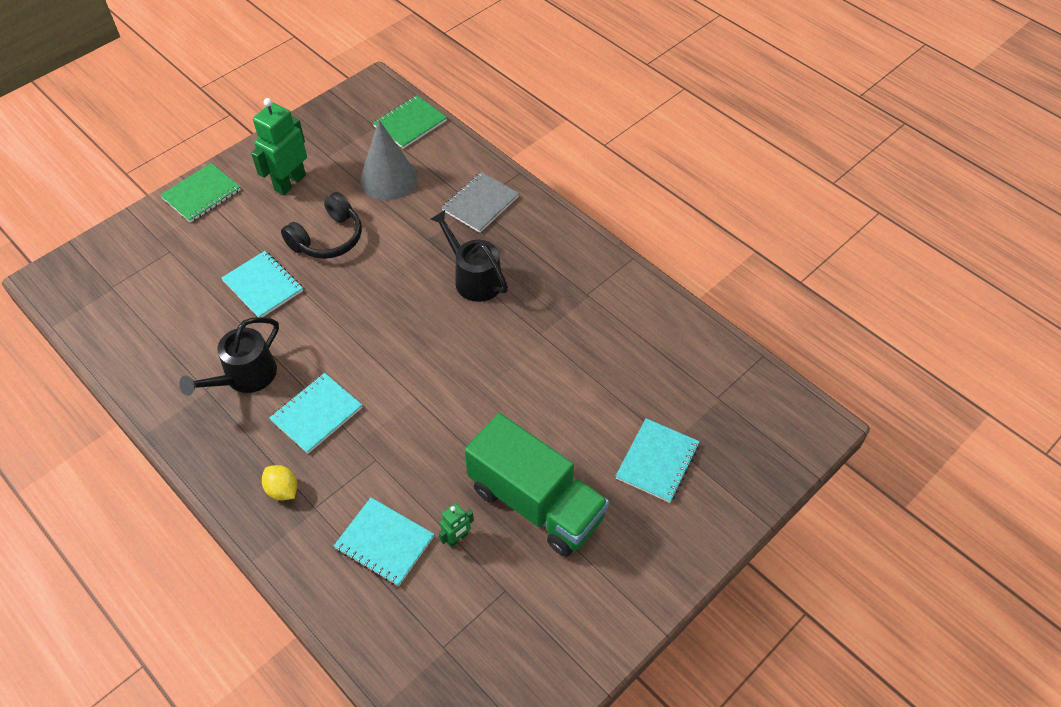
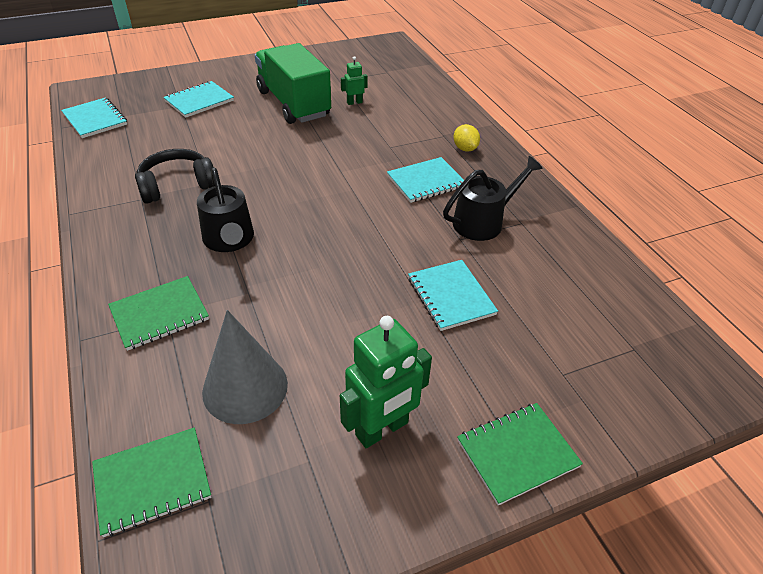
camera: 160 degrees left, 10 degrees down
black headphones [281,192,362,259] -> black headphones moved to [135,149,213,204]
turquoise notebook [334,498,435,586] -> turquoise notebook moved to [61,97,127,138]
grey notebook [442,172,519,233] -> green notebook [108,276,209,351]

